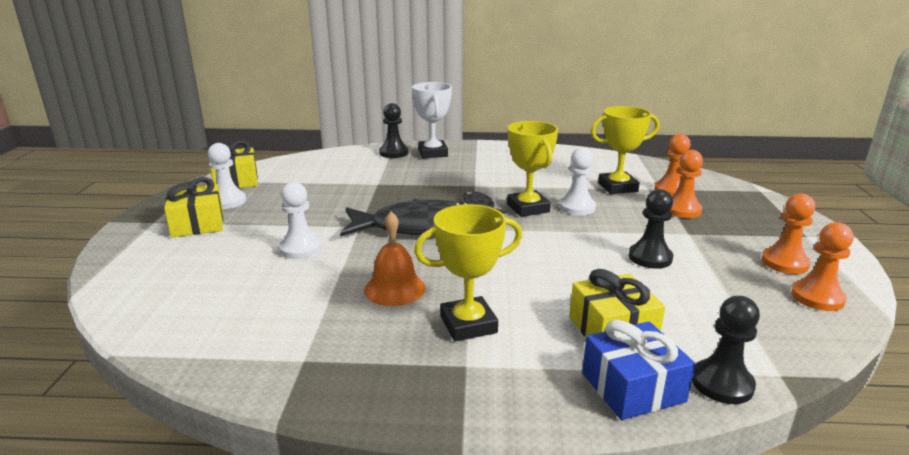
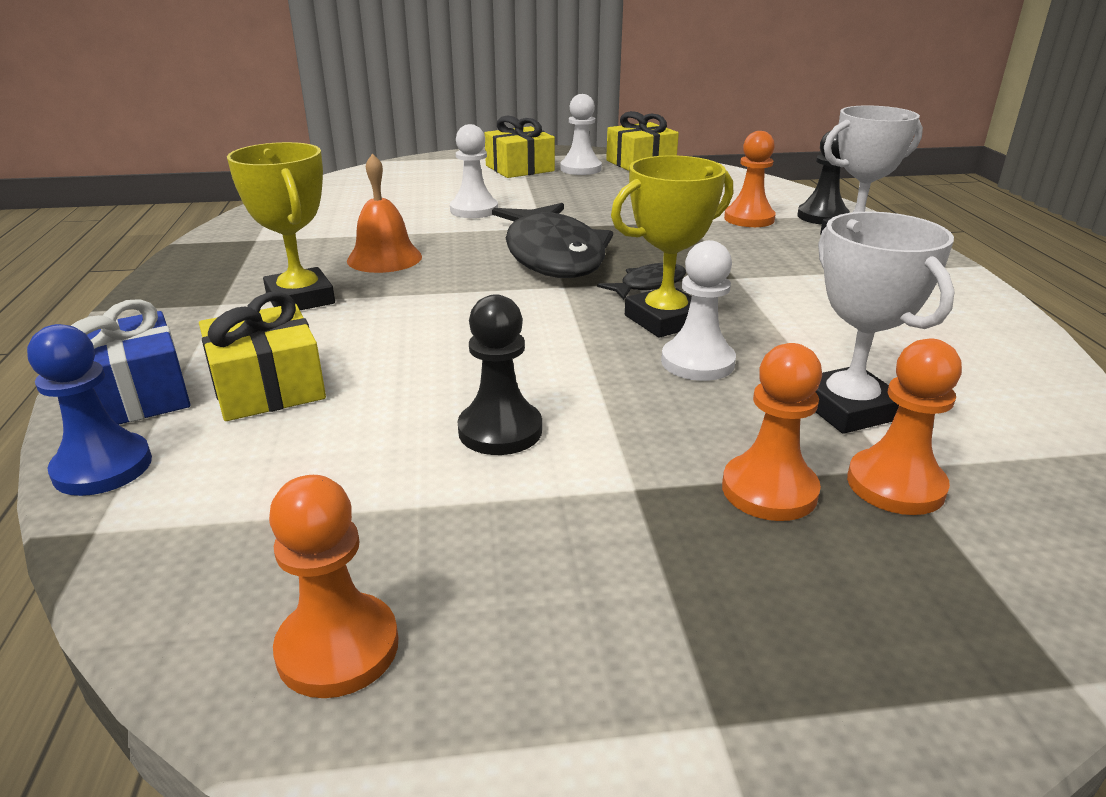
camera: 80 degrees right, 5 degrees up
yellow trophy [590,106,659,194] -> white trophy [815,212,955,434]
black pawn [692,296,760,404] -> blue pawn [27,324,152,496]
orange pawn [761,193,815,274] -> orange pawn moved to [724,131,776,227]

